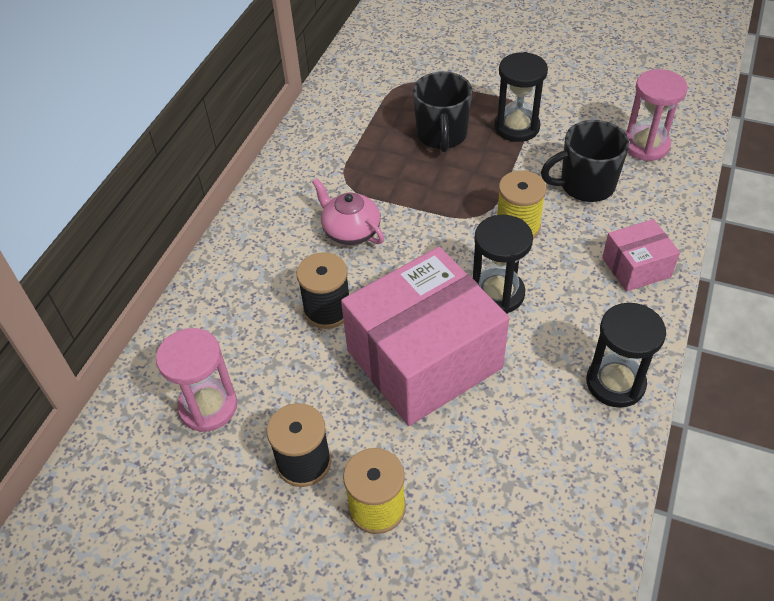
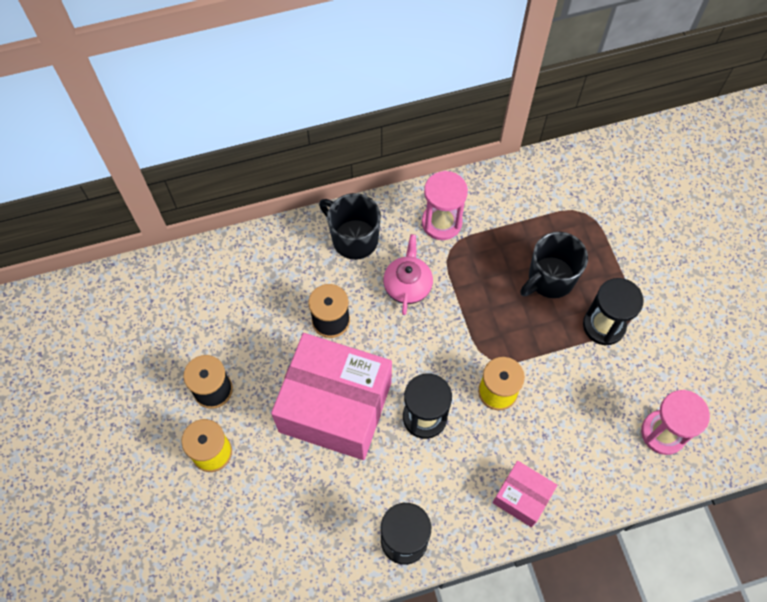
camera: 50 degrees right, 15 degrees up
pink hourglass [156,328,237,432] -> pink hourglass moved to [422,171,468,240]
black mug [541,120,630,202] -> black mug moved to [319,193,381,260]

